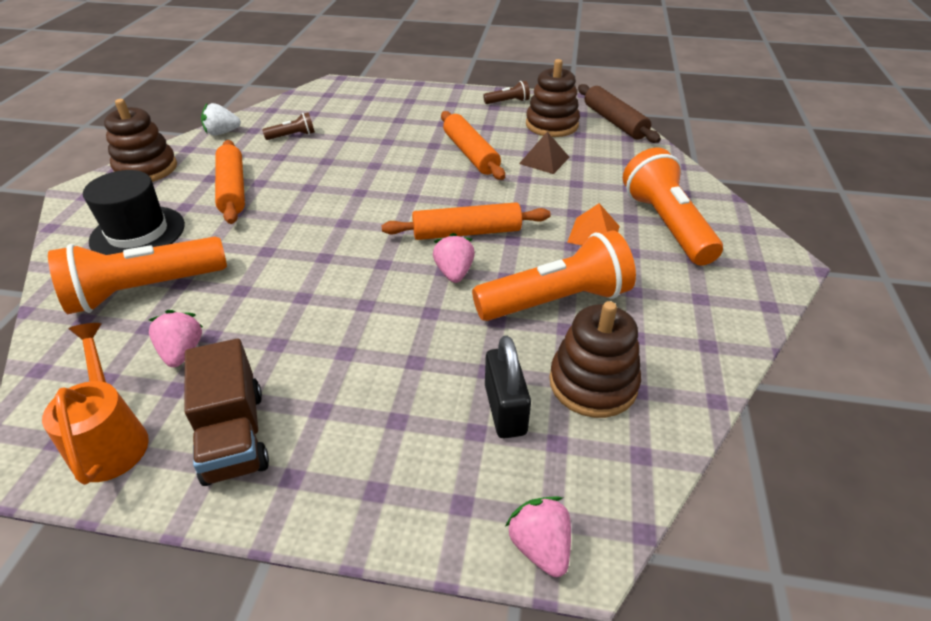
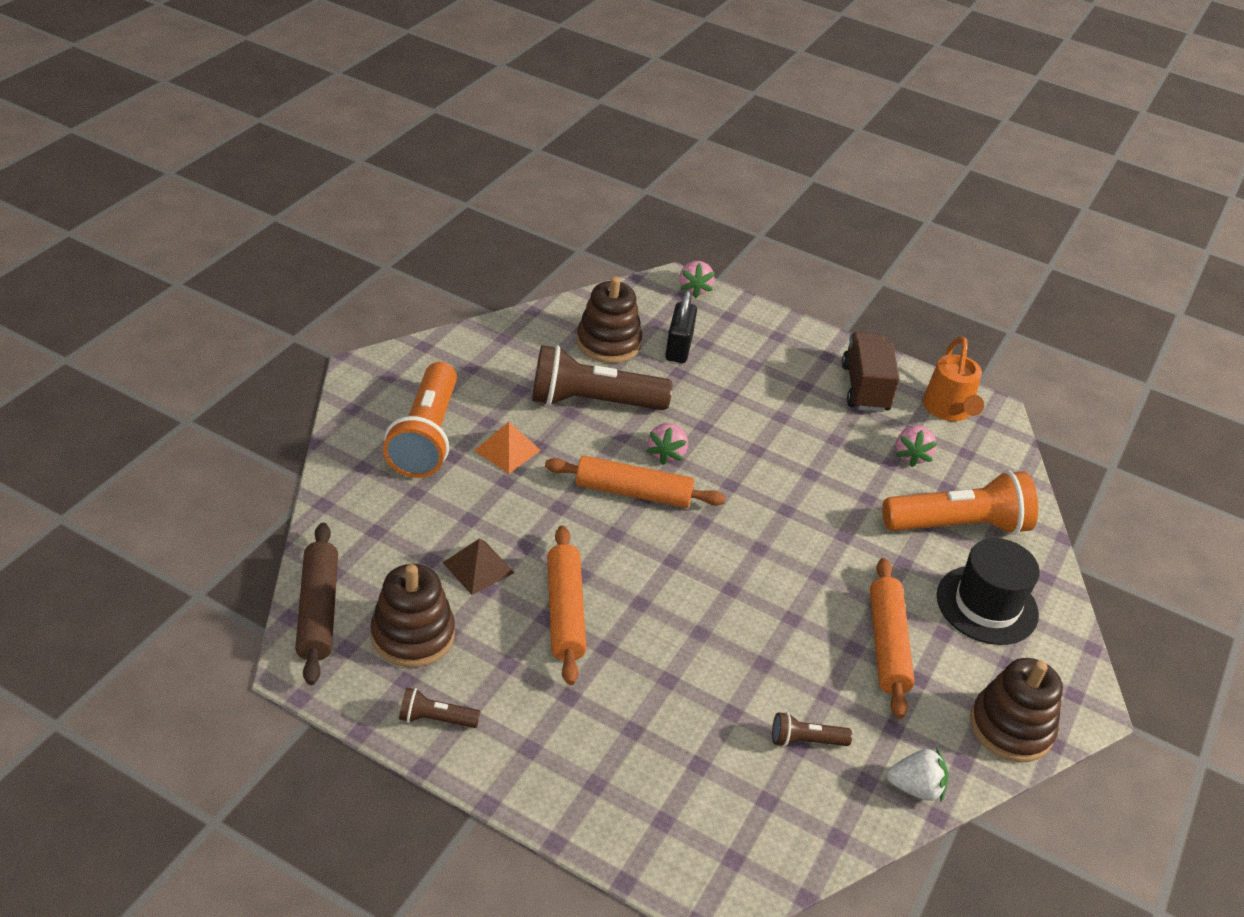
camera: 165 degrees left, 0 degrees up
orange flashlight [472,230,636,321] -> brown flashlight [532,345,672,410]

